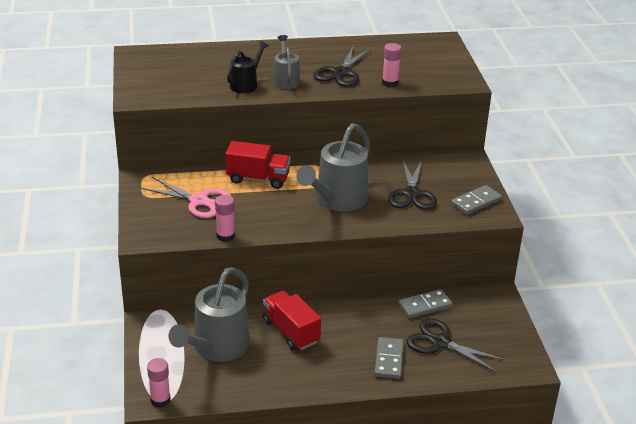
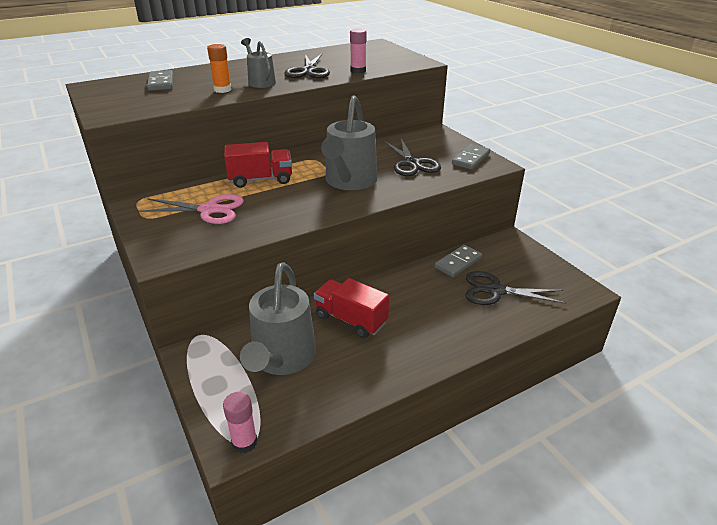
camera: 20 degrees left, 0 degrees up
pink glue stick [215,195,235,242] -> none
black watering can [227,41,269,93] -> orange glue stick [207,44,232,93]
grey domino [374,337,404,379] -> grey domino moved to [147,70,173,91]

